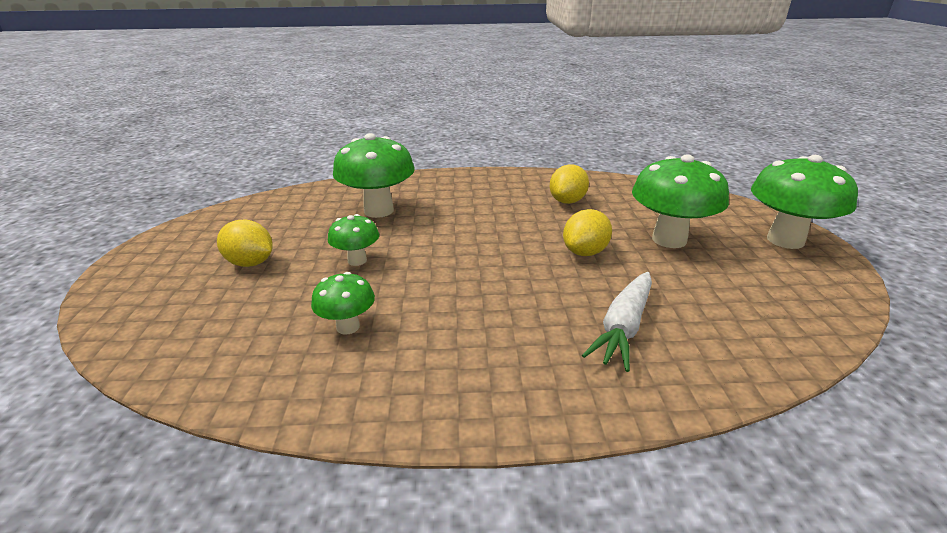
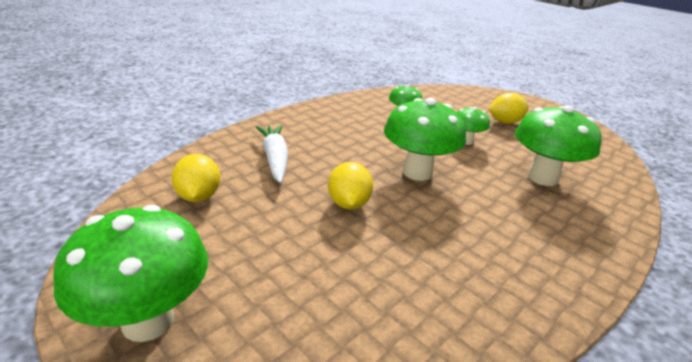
camera: 135 degrees right, 0 degrees up
yellow lemon [550,164,589,204] -> yellow lemon moved to [171,154,220,202]
green mushroom [632,154,729,248] -> green mushroom moved to [384,98,466,181]

